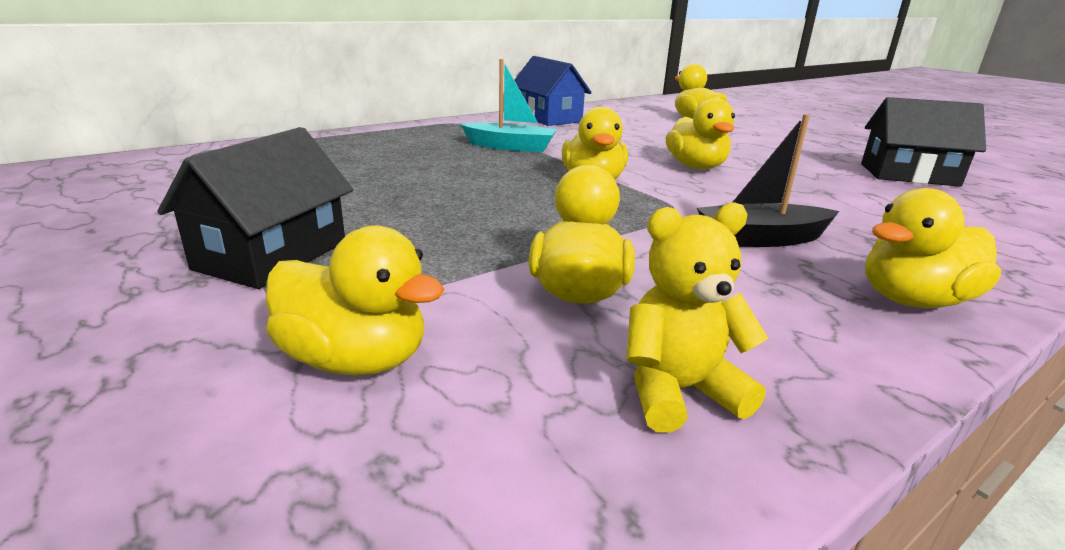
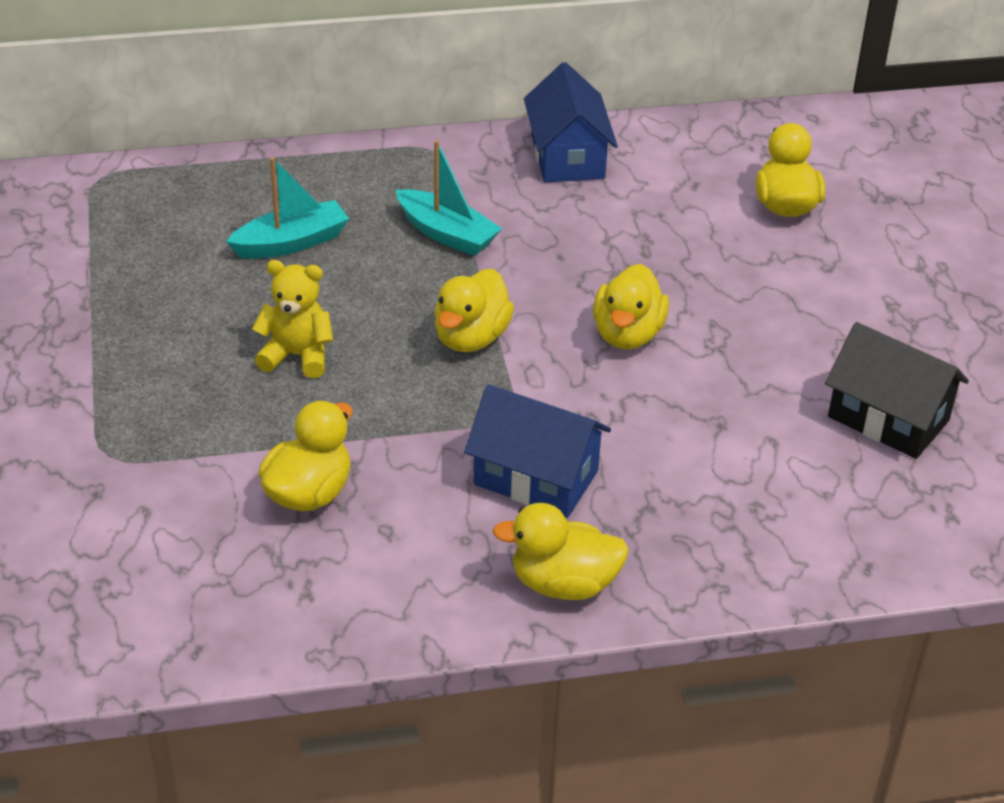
camera: 25 degrees right, 15 degrees up
black house [157,127,353,289] -> none
yellow duck [266,225,444,375] -> none
yellow teddy bear [627,202,769,433] -> yellow teddy bear moved to [252,260,333,378]
black boat [697,114,839,247] -> blue house [464,384,611,518]
none -> turquoise boat [226,157,349,259]

